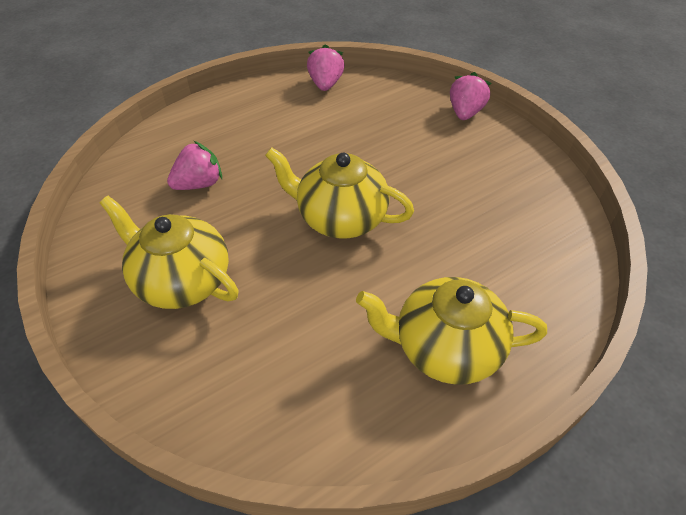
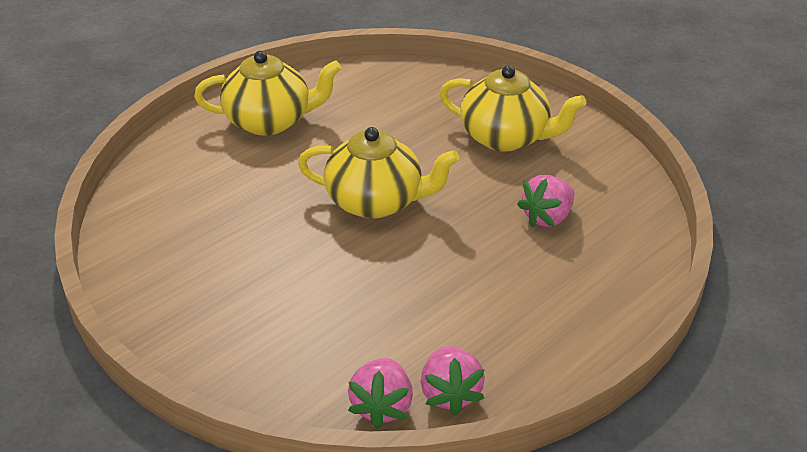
camera: 170 degrees right, 10 degrees down
pink strawberry [450,72,492,120] -> pink strawberry moved to [348,358,413,429]

